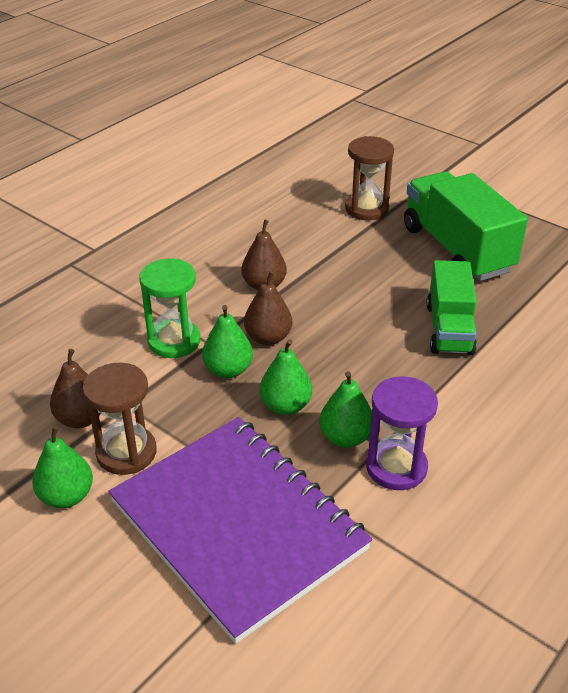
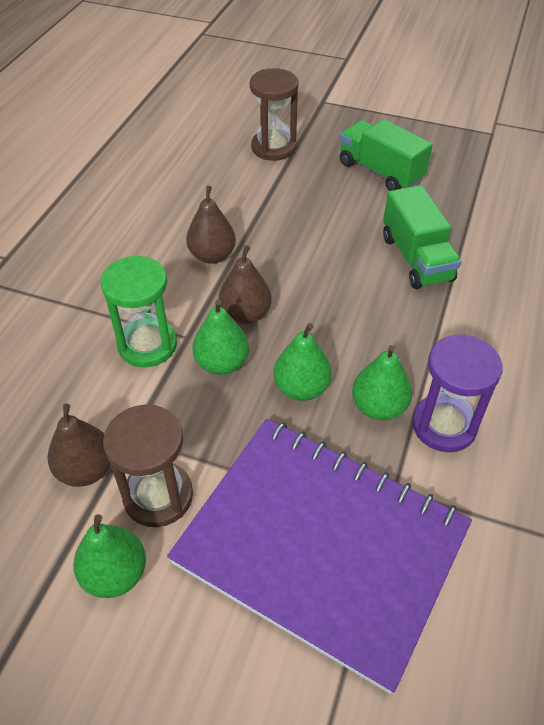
camera: 20 degrees left, 10 degrees up
green truck [404,171,528,281] -> green truck [340,119,433,191], size x0.66

